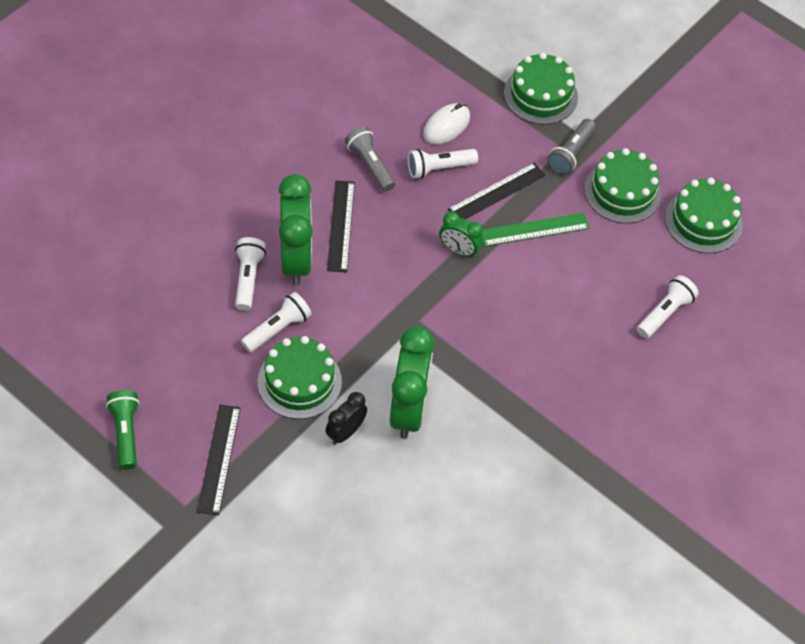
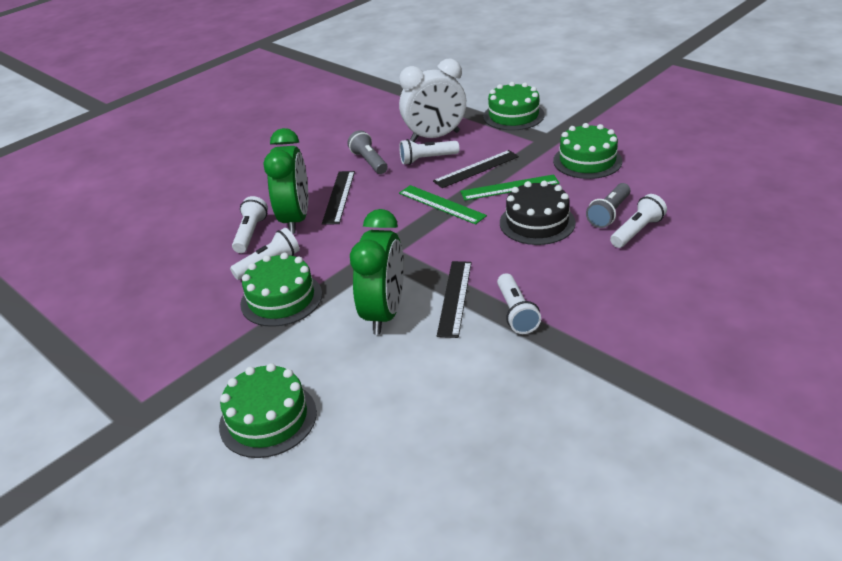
camera: 10 degrees right, 20 degrees down
green flashlight [106,390,140,470] -> none
black ruler [197,405,241,515] -> black ruler moved to [437,261,472,338]
black clock [325,392,367,445] -> none
white mouse [423,103,470,144] -> white clock [399,58,466,142]
green clock [439,211,483,258] -> green ruler [399,185,487,225]
grey flashlight [547,119,596,175] -> grey flashlight moved to [586,183,631,228]
green cake [665,178,743,254] -> green cake moved to [219,363,317,458]
none -> white flashlight [497,273,541,334]
none -> black cake [500,181,576,245]

